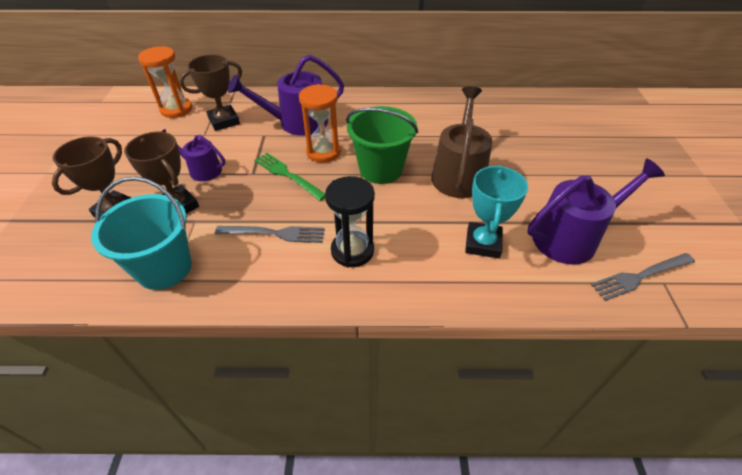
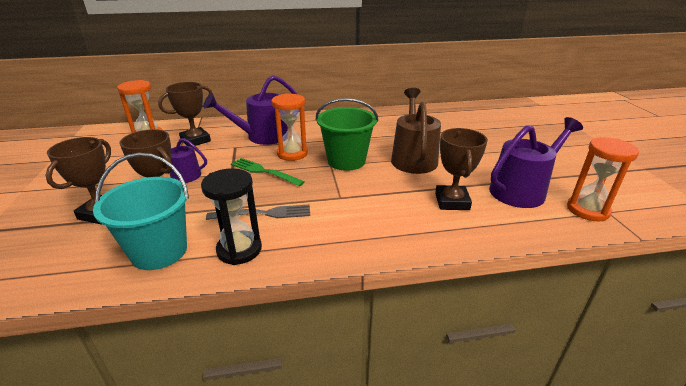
camera: 10 degrees left, 15 degrees down
black hourglass [325,176,375,268] -> black hourglass moved to [201,168,262,265]
turquoise trophy [465,165,528,258] -> brown trophy [435,128,488,210]
grey fork [591,253,695,301] -> orange hourglass [567,137,639,221]

